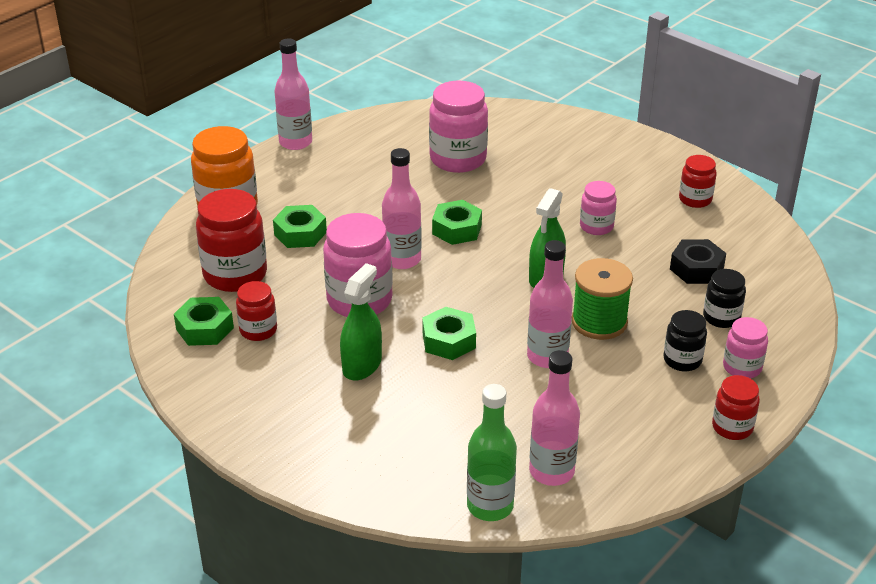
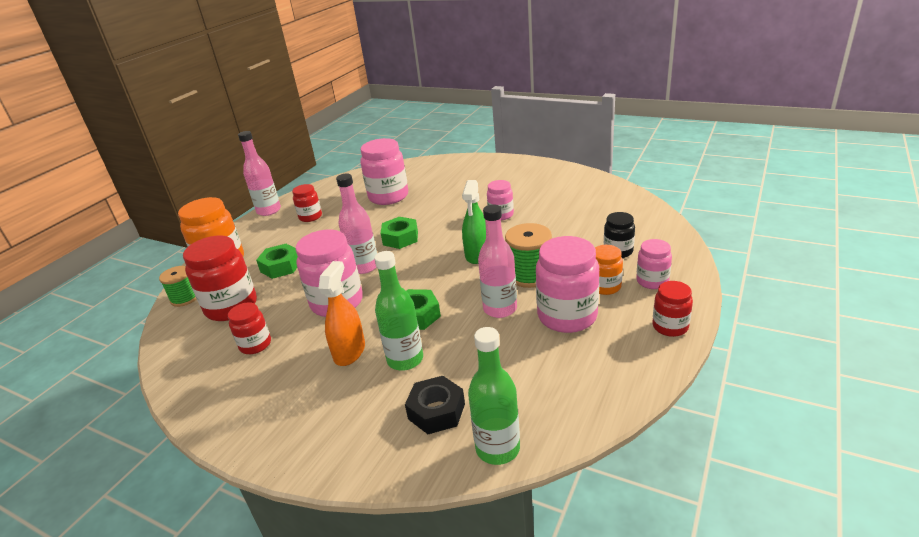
camera: 10 degrees left, 5 degrees down
green nut [174,297,234,346] -> none
green spray bottle [340,263,382,380] -> orange spray bottle [318,261,365,366]
pink bottle [529,350,580,486] -> none
black jar [663,310,707,371] -> orange jar [595,245,623,295]
black nut [670,239,726,284] -> black nut moved to [405,376,465,434]
red jar [679,155,717,208] -> red jar moved to [292,184,322,222]
none -> green spool [159,266,196,307]
none -> green bottle [374,251,423,370]
none -> pink jar [536,236,599,333]

